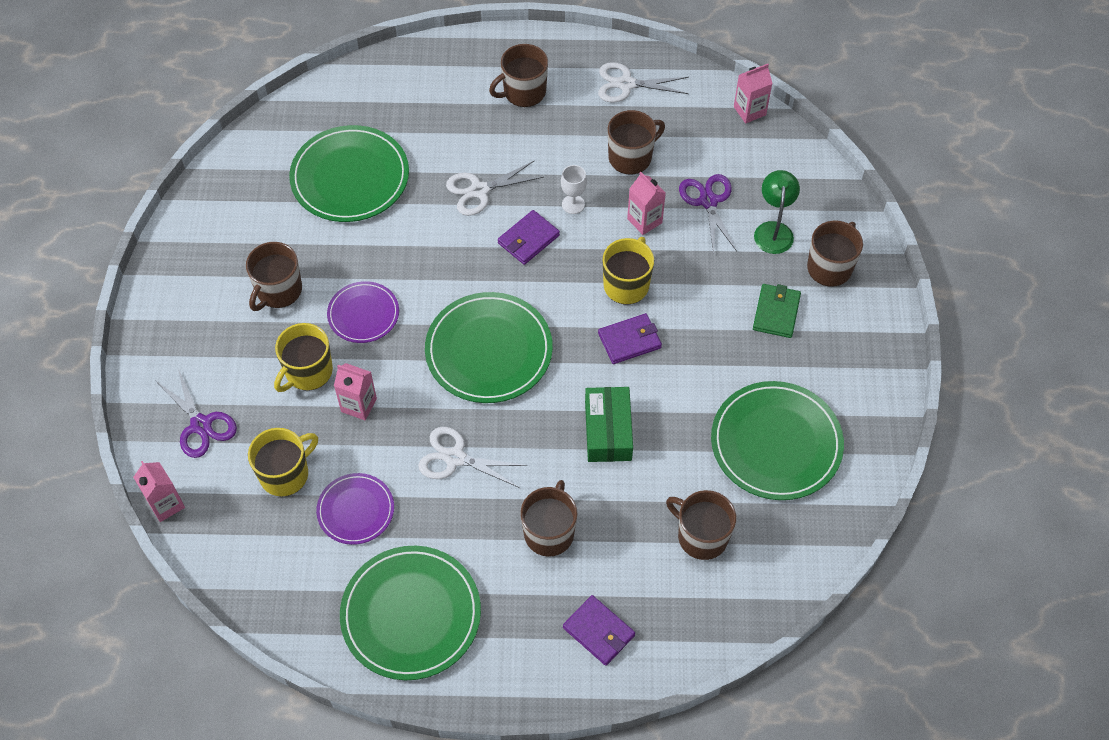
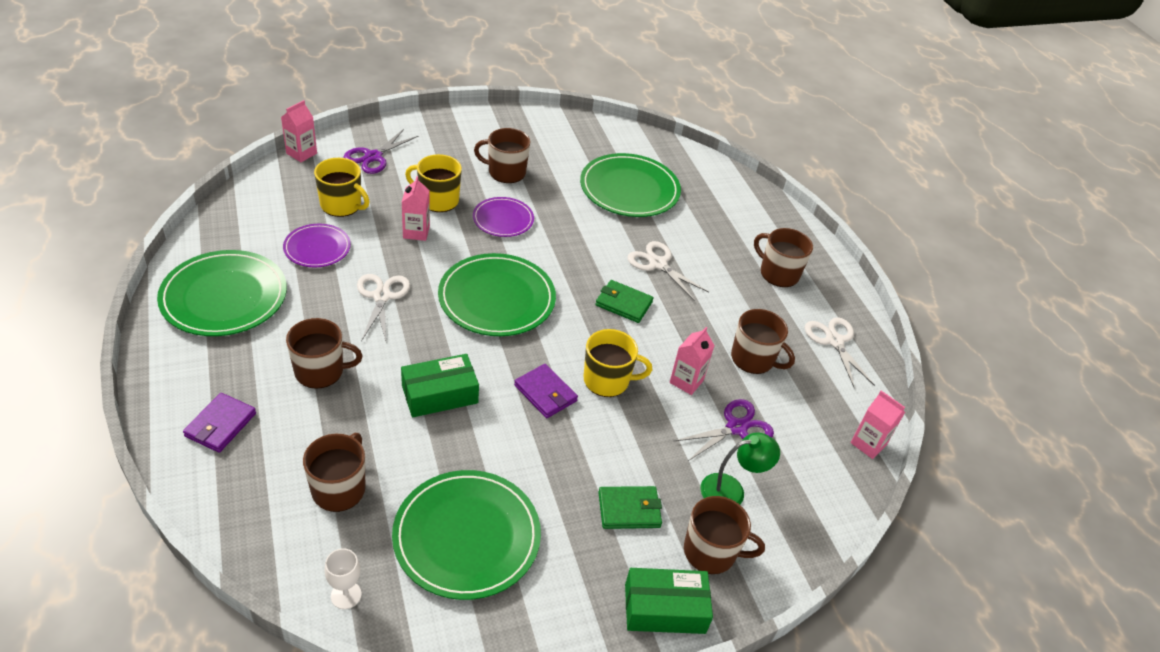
camera: 65 degrees right, 15 degrees down
purple wallet [498,210,560,265] -> green wallet [596,280,653,323]
white goblet [561,165,587,214] -> white goblet moved to [325,548,362,609]
none -> green box [625,568,713,634]

